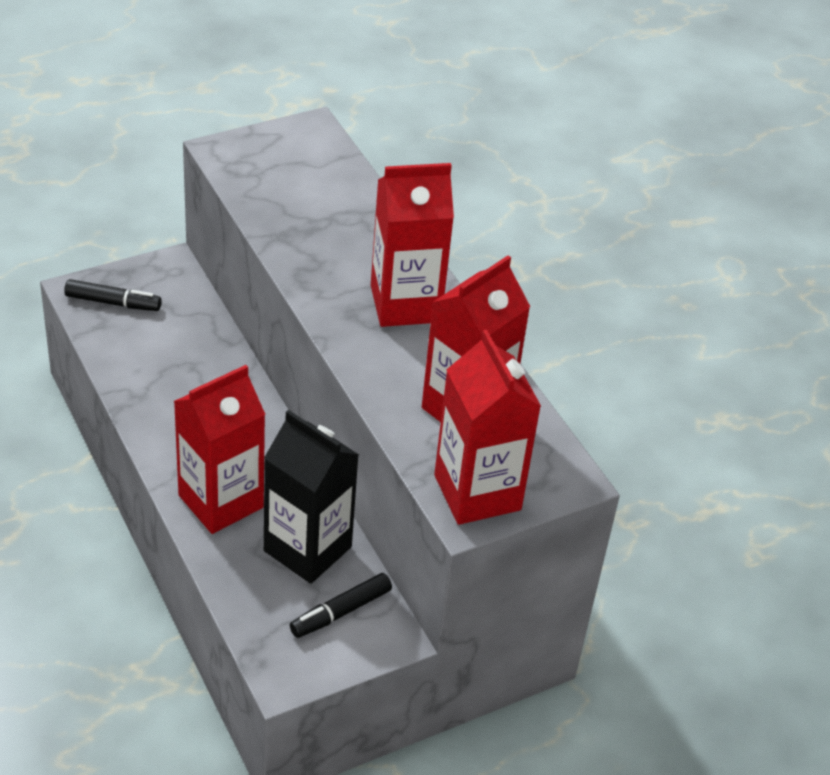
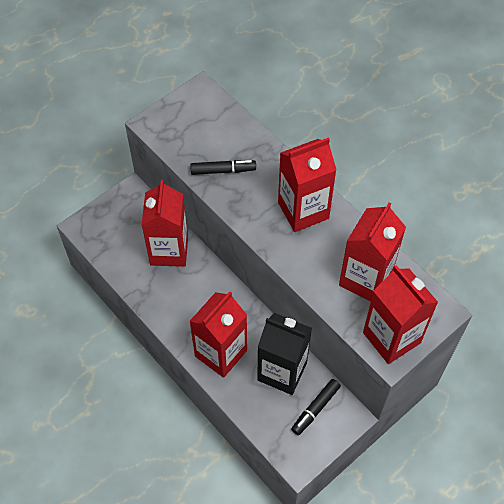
camera: 10 degrees left, 15 degrees up
black marker [64,279,162,311] -> black marker moved to [190,160,256,175]
none -> red carton [142,180,188,267]

